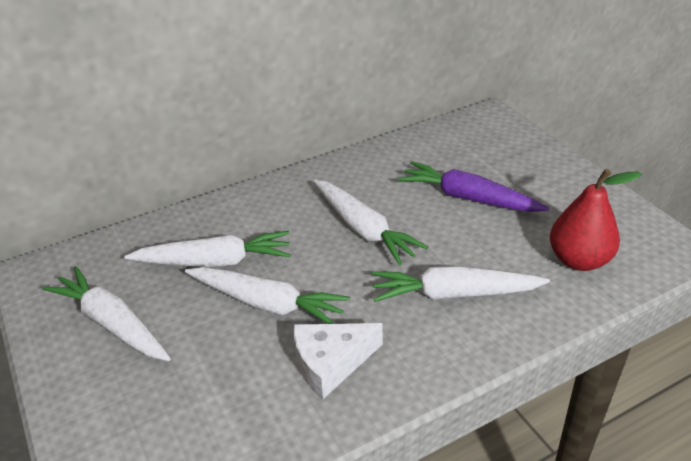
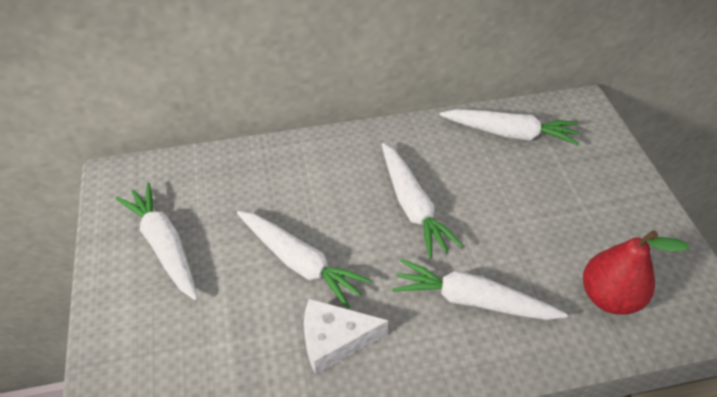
camera: 15 degrees right, 10 degrees up
white carrot [124,231,290,267] -> white carrot moved to [440,109,579,145]
purple carrot [398,161,549,212] -> none

